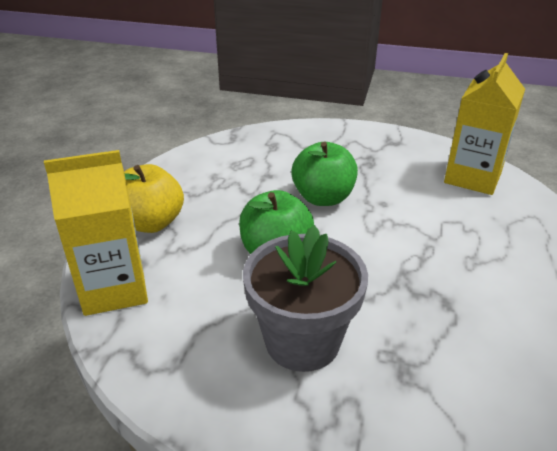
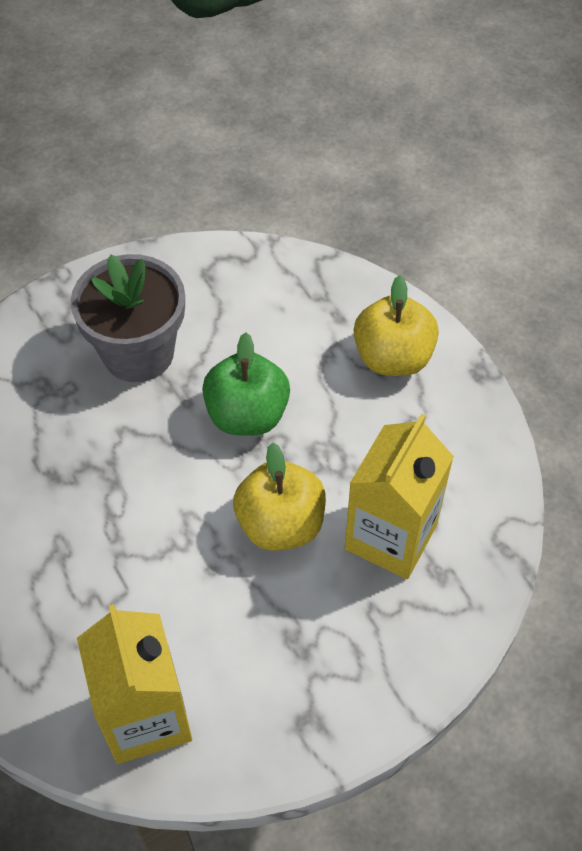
camera: 135 degrees right, 20 degrees up
yellow carton [44,150,148,316] -> yellow carton moved to [345,414,454,579]
green apple [291,142,358,206] -> yellow apple [233,442,326,551]

